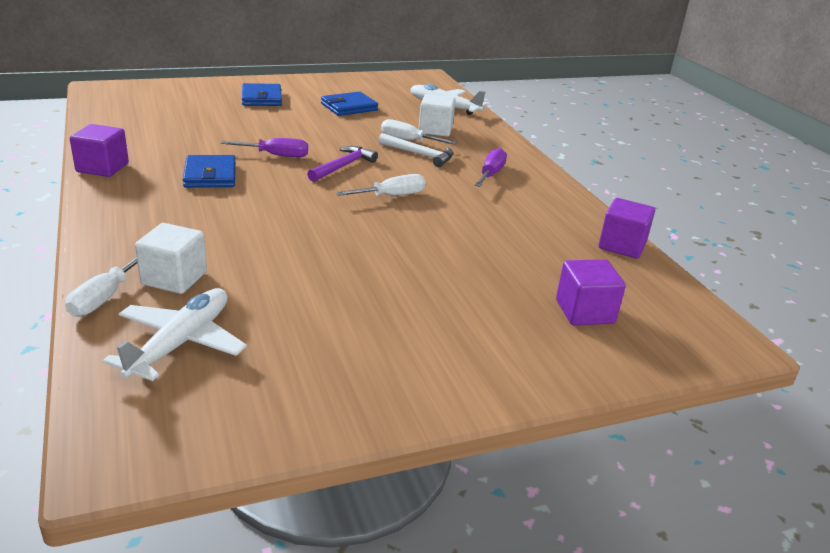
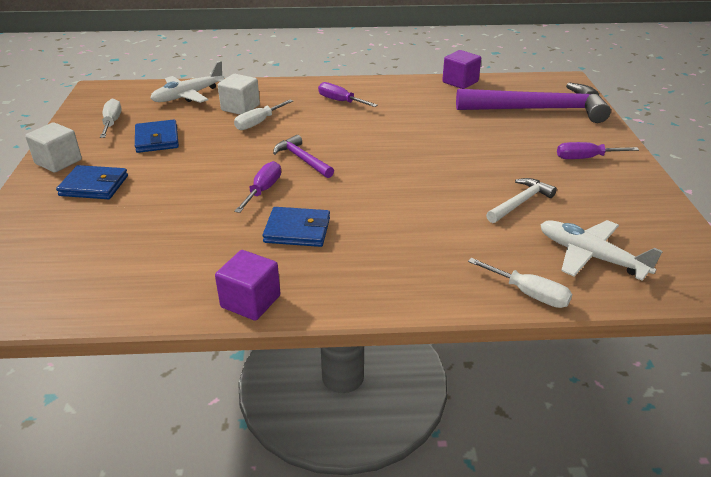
camera: 70 degrees left, 5 degrees up
white cube [135,223,207,294] -> white cube moved to [25,122,82,172]
white screwdriver [336,174,426,196] -> white screwdriver moved to [100,99,121,138]
white hammer [378,133,454,167] -> white hammer moved to [486,178,557,223]
purple cube [556,259,626,325] -> purple hammer [456,82,611,123]
none -> purple screwdriver [557,142,639,159]

